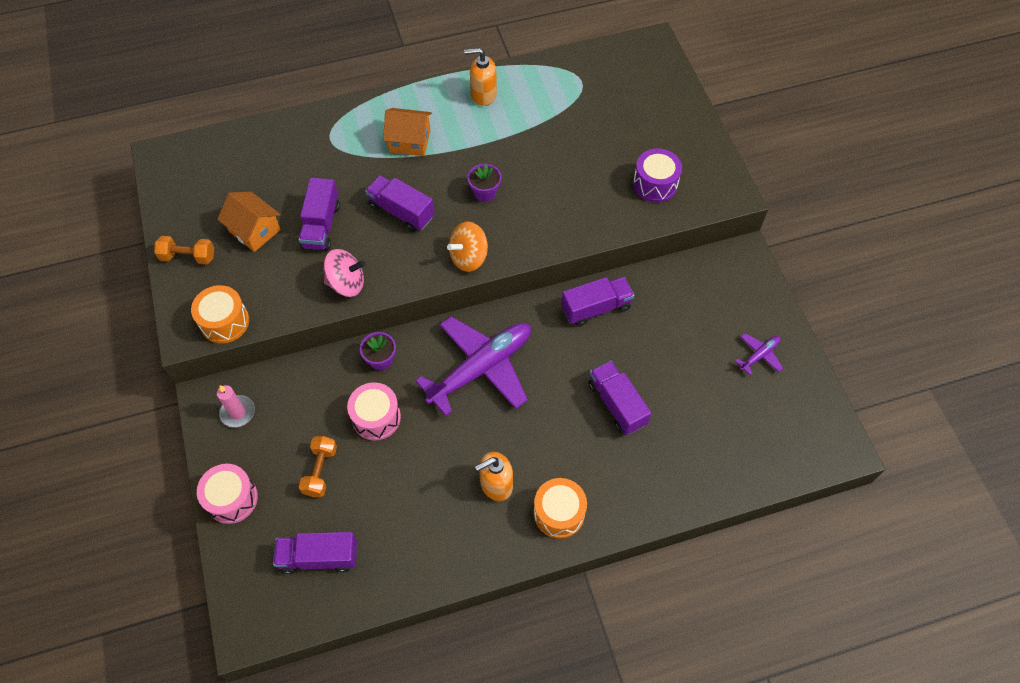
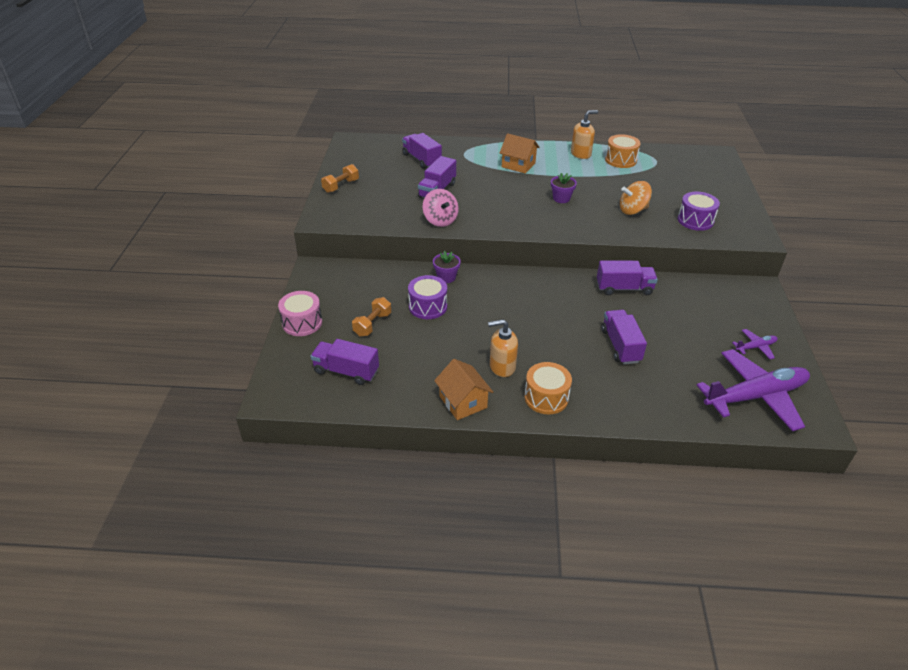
camera: 20 degrees right, 20 degrees down
orange dumbbell [154,236,214,264] -> orange dumbbell turned 75 degrees counterclockwise [321,164,359,193]
orange drum [191,285,249,344] -> orange drum moved to [605,134,641,168]
orange house [217,192,281,252] -> orange house moved to [434,359,493,420]
pink candle [217,385,255,428] -> none
pink spinning top [323,249,365,297] -> pink spinning top turned 45 degrees clockwise [423,189,459,227]
pink drum [347,382,401,440] -> purple drum [408,275,447,319]
purple truck [365,175,434,232] -> purple truck moved to [402,133,442,169]
purple plane [415,316,531,416] -> purple plane moved to [697,349,810,431]
orange spinning top [447,221,488,272] -> orange spinning top moved to [620,181,652,215]
orange soap dispenser [464,48,497,106] -> orange soap dispenser turned 135 degrees clockwise [571,110,598,159]

